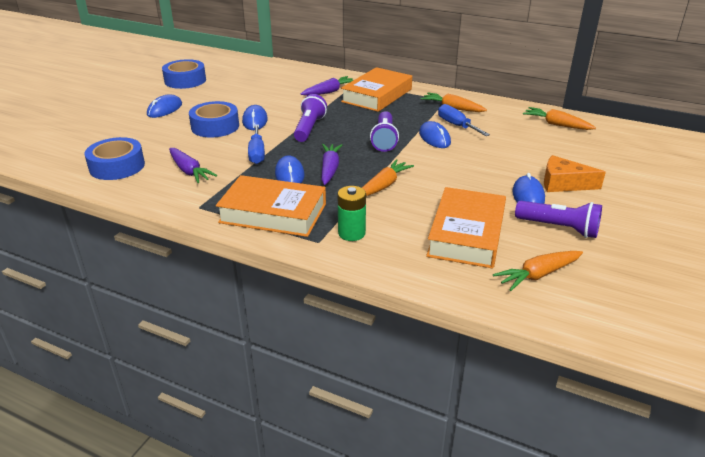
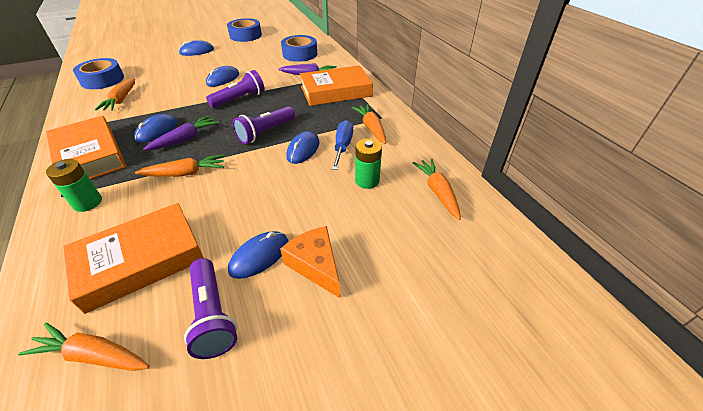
camera: 40 degrees right, 10 degrees up
purple carrot [169,148,217,183] -> orange carrot [95,78,135,111]
blue tape [189,101,239,137] -> blue tape moved to [281,35,317,62]
blue screwdriver [248,124,265,164] -> none
none -> green battery [355,138,382,189]

